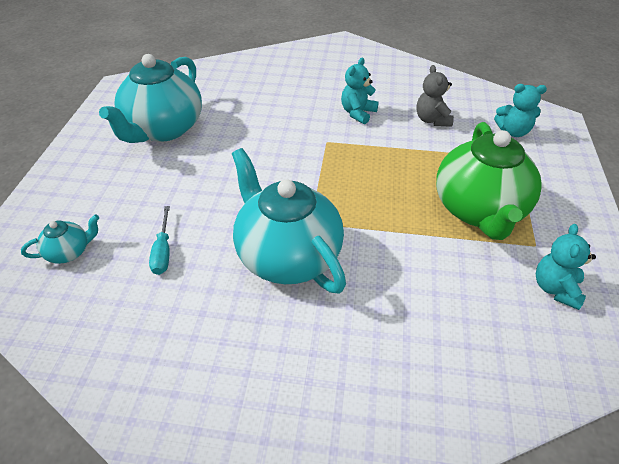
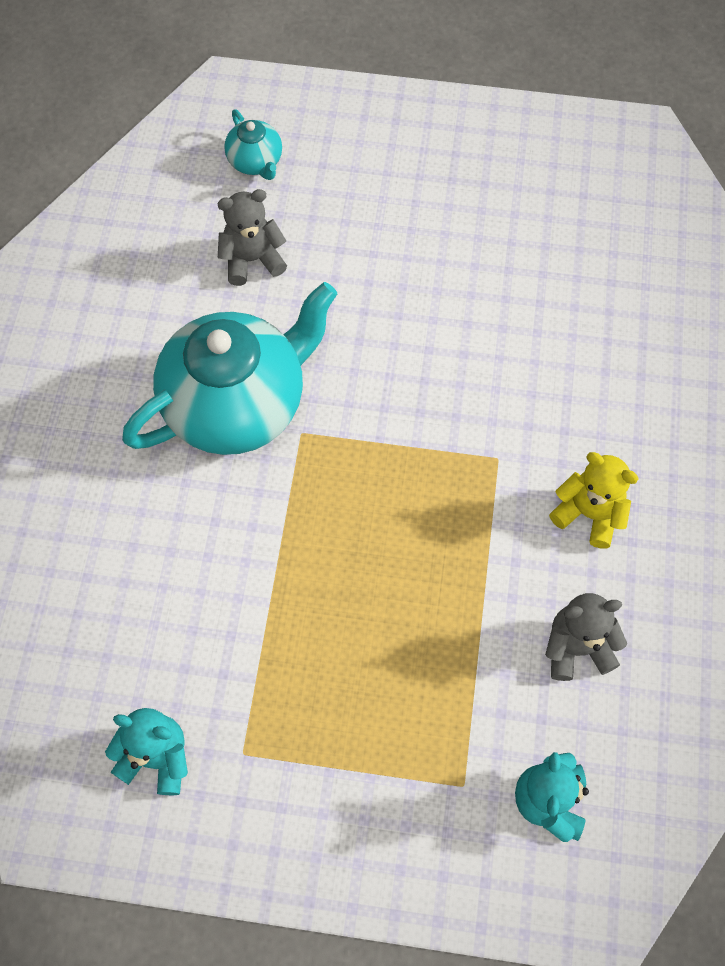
camera: 90 degrees right, 20 degrees up
turquoise teapot [99,54,202,143] -> none
turquoise screwdriver [149,206,170,275] -> grey teddy bear [217,189,287,286]
turquoise teddy bear [341,57,379,124] -> yellow teddy bear [549,452,639,549]
green teapot [436,122,542,240] -> none

